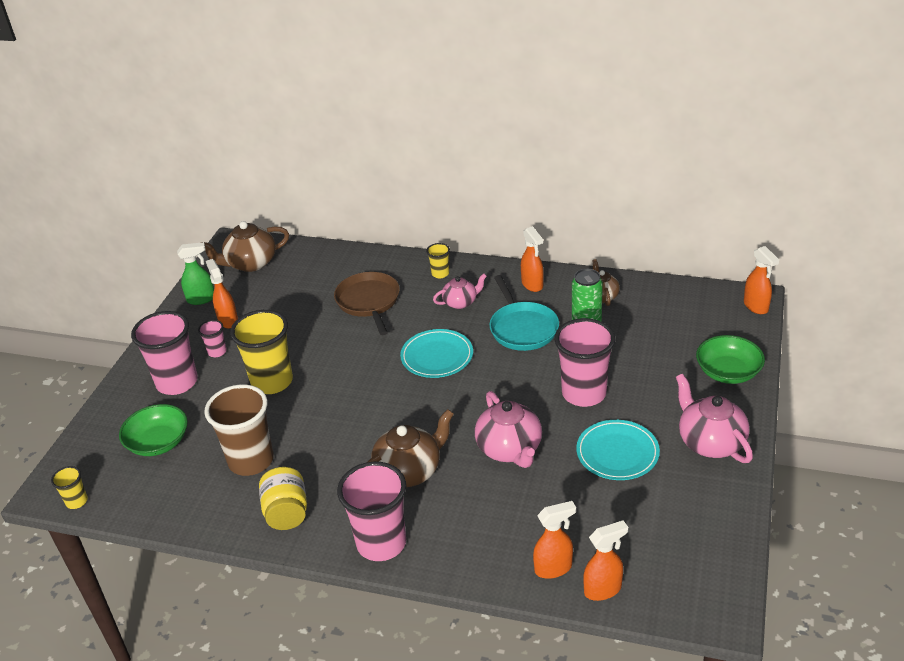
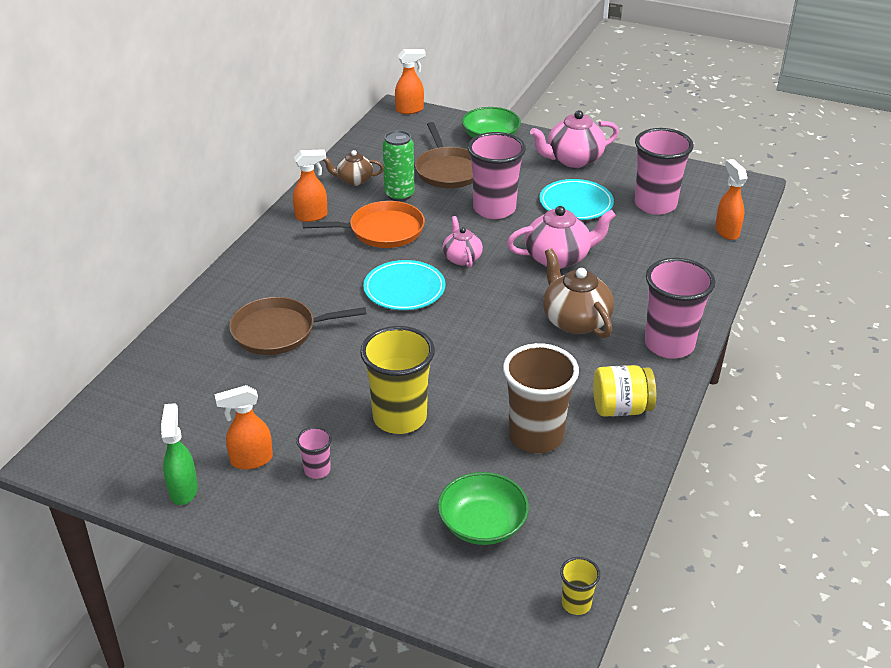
camera: 85 degrees left, 0 degrees up
pink cup [131,311,198,395] -> pink cup moved to [635,128,694,215]
brown teapot [200,221,289,272] -> none
yellow cup [426,243,450,278] -> none
pink teapot [433,274,487,309] -> pink teapot moved to [442,216,483,268]
turquoise pan [489,275,559,351] -> orange pan [303,201,425,248]
orange spray bottle [533,501,576,579] -> none
none -> brown pan [415,122,473,188]

